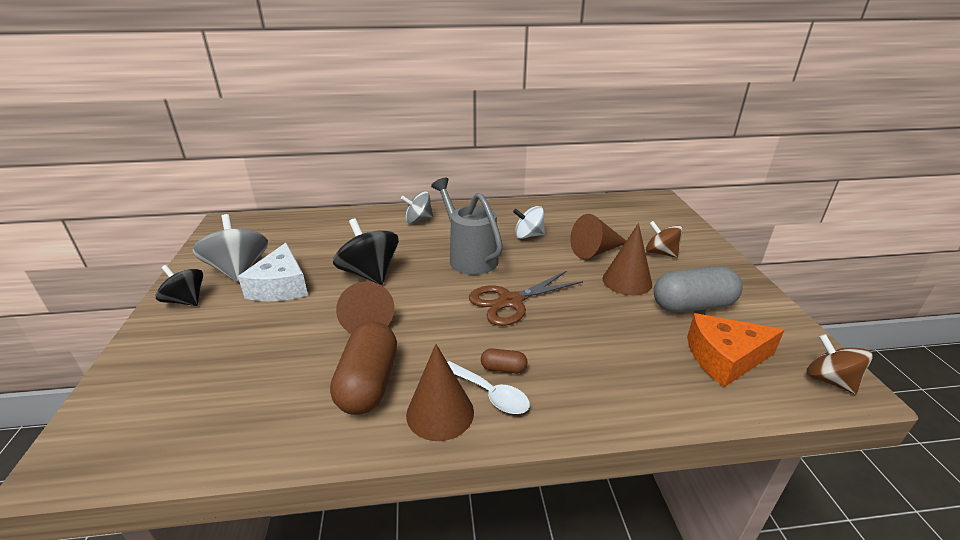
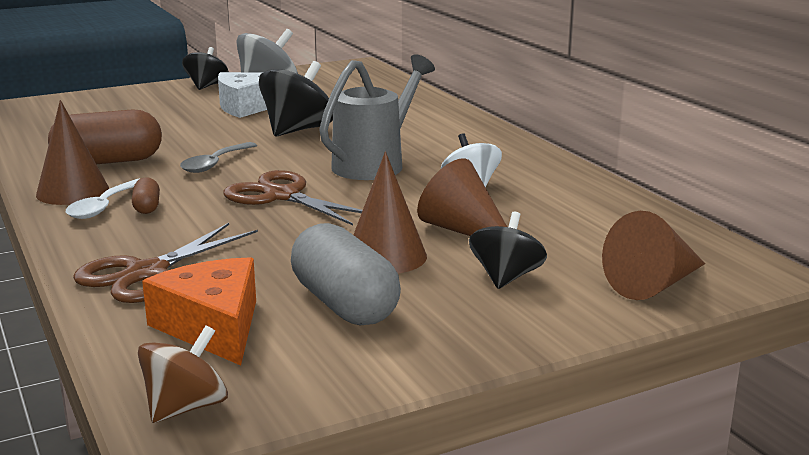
camera: 70 degrees right, 10 degrees down
brown cone [336,282,395,334] -> brown cone moved to [602,211,705,300]
grey spinning top [401,191,434,224] -> none
brown spinning top [646,221,683,258] -> black spinning top [469,211,547,289]
none -> brown scissors [73,223,258,303]
none -> grey spoon [180,142,257,173]

